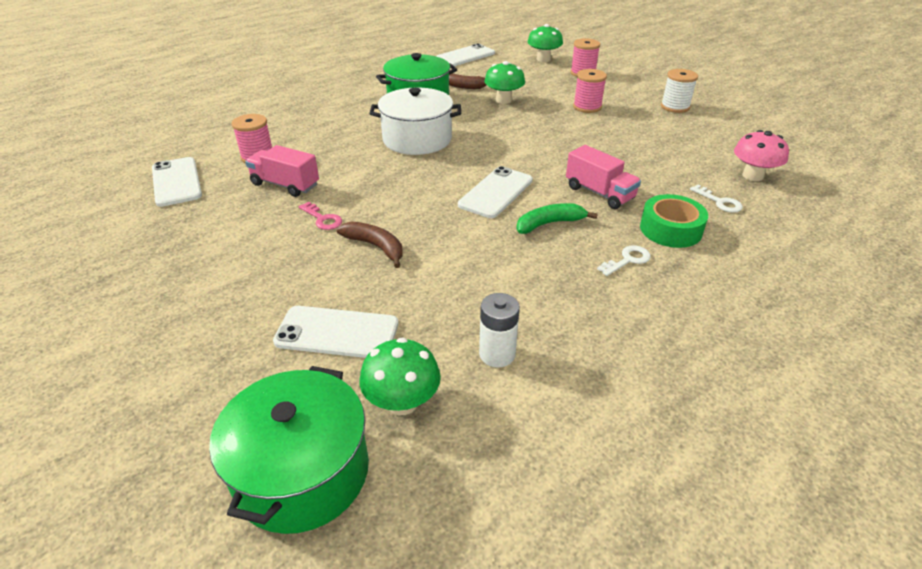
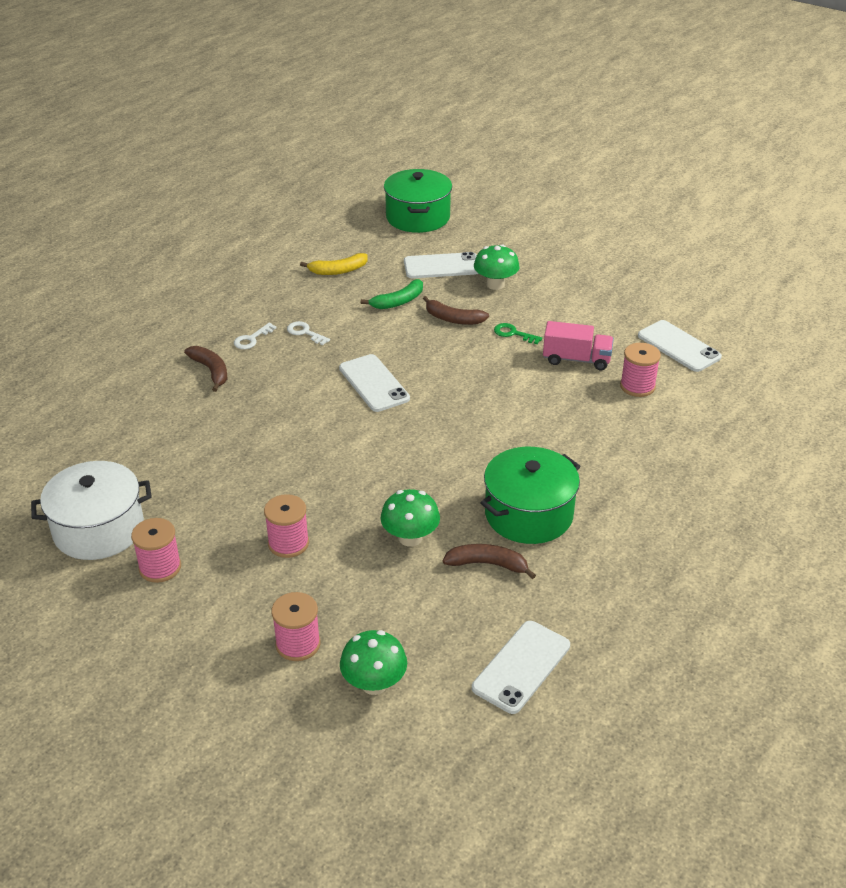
camera: 165 degrees right, 0 degrees up
pink key [299,202,342,230] -> green key [494,323,542,344]
green mushroom [360,337,441,415] -> green mushroom moved to [474,244,519,290]
white pot [369,87,461,155] -> white pot moved to [31,461,152,560]
white phone [458,166,533,218] -> white phone turned 45 degrees counterclockwise [339,354,410,412]
white battery [479,293,520,368] -> yellow banana [300,253,368,275]
green banana [516,203,598,234] -> green banana moved to [361,279,423,309]
pink truck [566,145,641,209] -> none
green tape [640,194,708,248] -> brown banana [184,346,227,392]
white spool [661,69,698,113] -> pink spool [131,518,181,583]
white key [690,185,743,213] -> white key moved to [287,321,330,345]
pink mushroom [734,130,789,181] -> none

